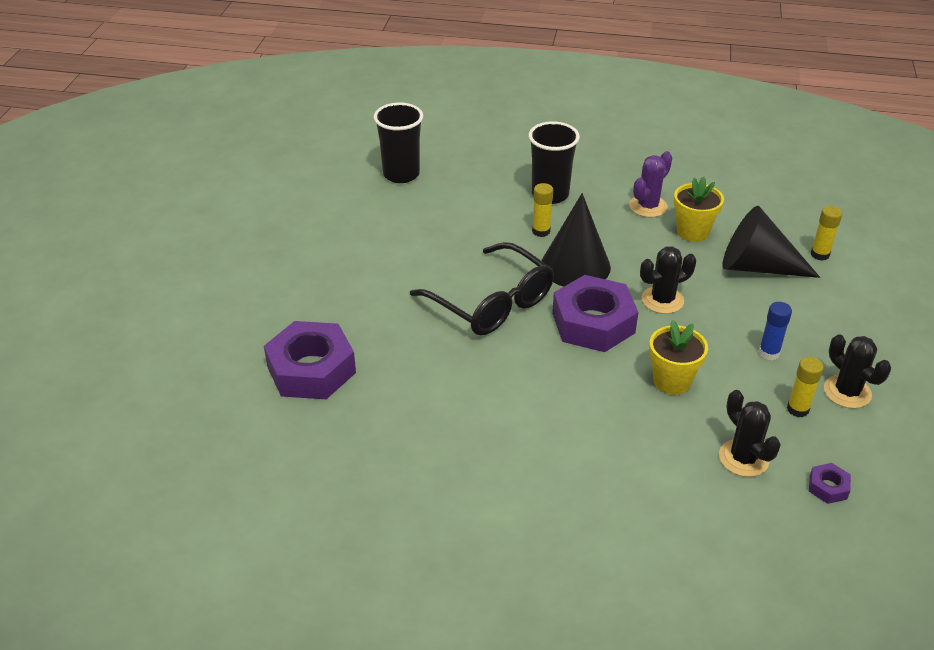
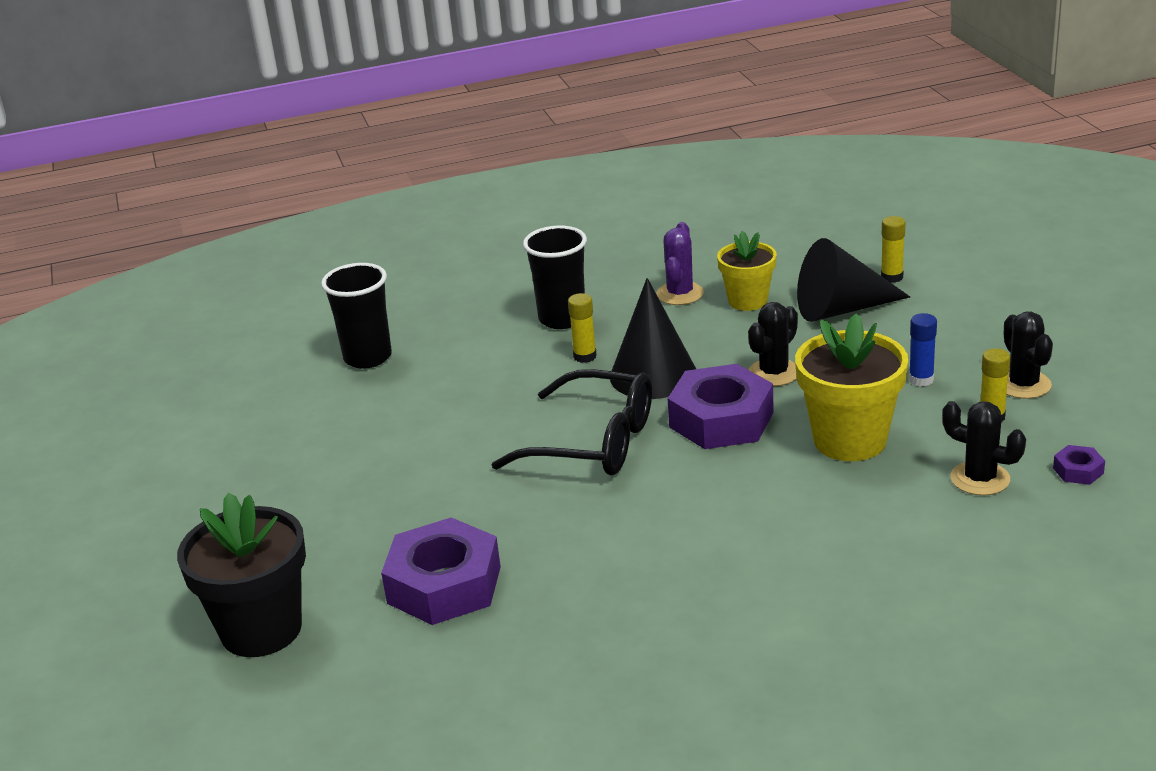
camera: 25 degrees left, 10 degrees down
yellow flower pot [649,320,708,395] -> yellow flower pot [795,313,908,461], size x1.60
black cactus [824,334,891,409] -> black cactus turned 45 degrees clockwise [1004,312,1053,399]
none -> black flower pot [177,492,306,657]

